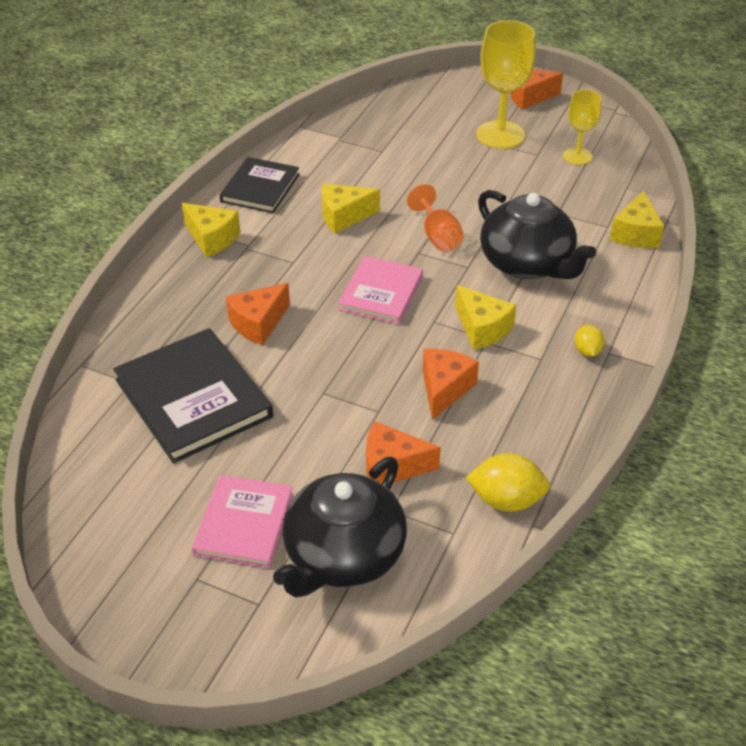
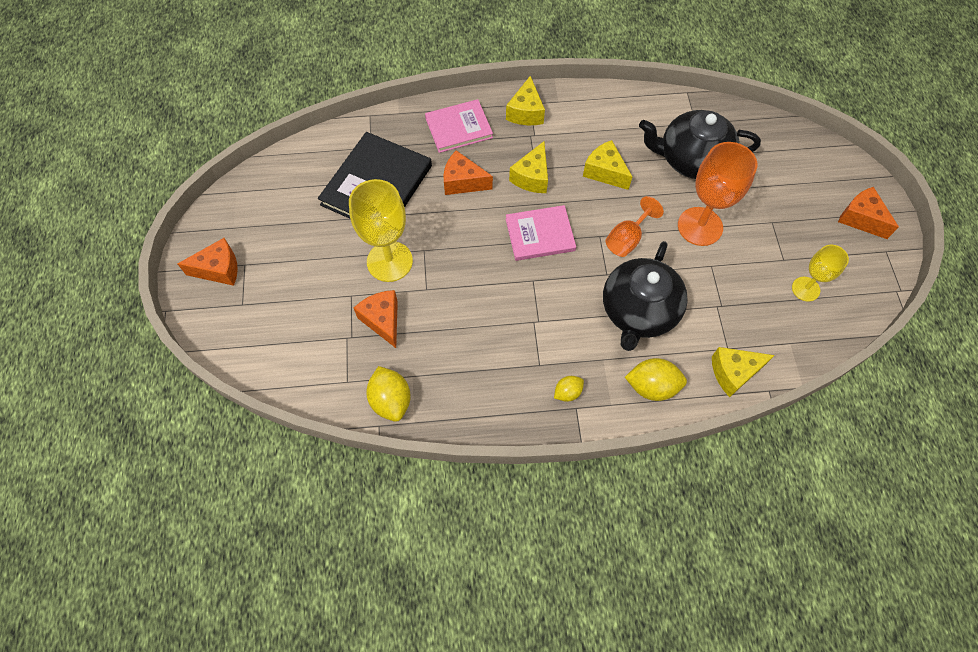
camera: 60 degrees right, 20 degrees up
pink book [192,475,293,568] -> pink book moved to [425,99,493,153]
black book [220,157,299,213] -> none
black teapot [273,457,407,598] -> black teapot moved to [639,110,761,179]
orange cheese [423,349,479,420] -> orange cheese moved to [178,238,238,286]
yellow cheese [455,285,516,350] -> yellow cheese moved to [509,141,548,193]
yellow goblet [476,20,536,149] -> yellow goblet moved to [349,179,413,282]
none -> yellow lemon [625,358,687,401]
none -> orange goblet [678,142,757,246]

